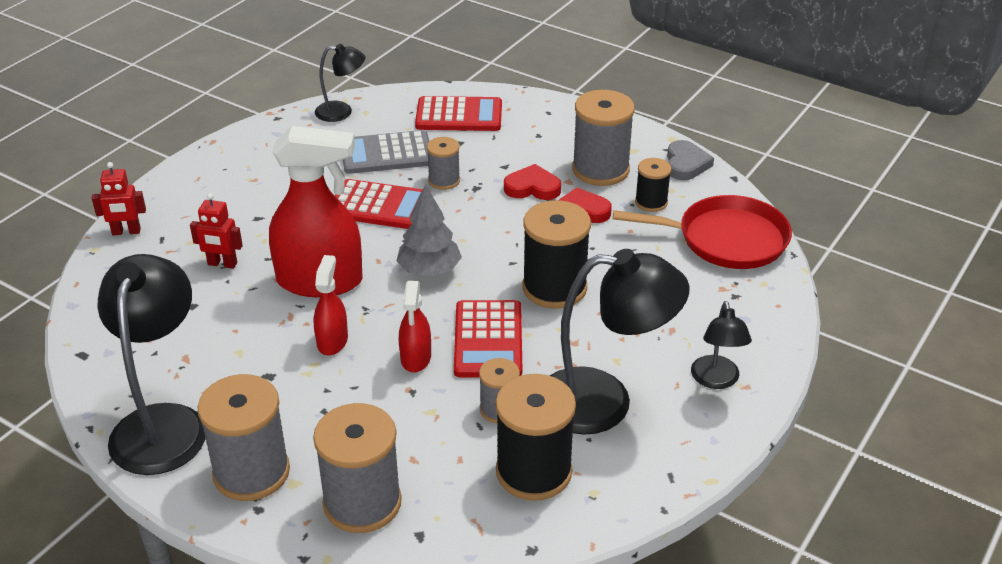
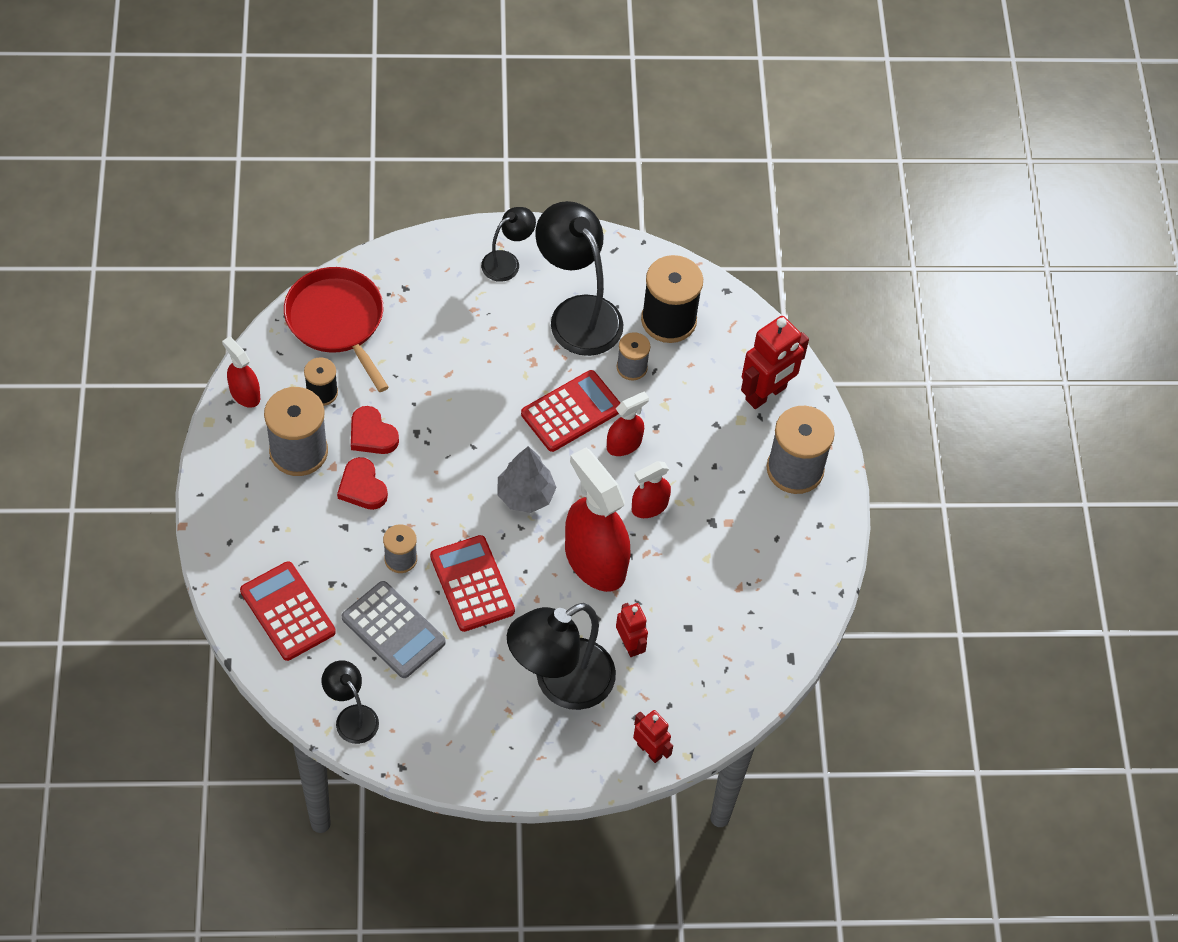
camera: 130 degrees left, 20 degrees up
black lamp [97,254,206,475] -> black lamp moved to [507,603,616,710]
grey spool [313,403,402,533] -> red robot [741,316,809,409]
black spool [522,200,591,309] -> none
grey heart [667,140,714,180] -> red spray bottle [222,337,260,408]

